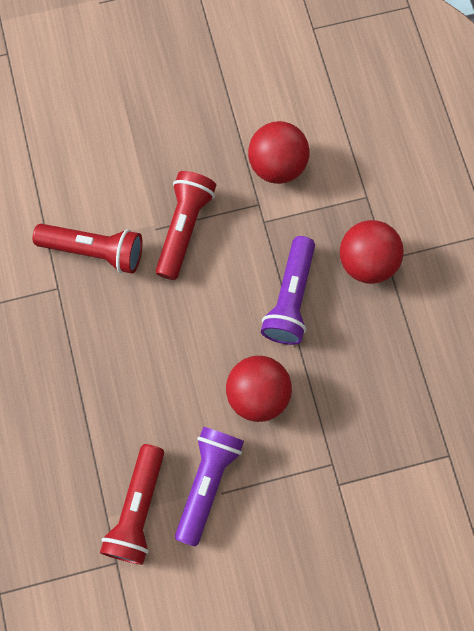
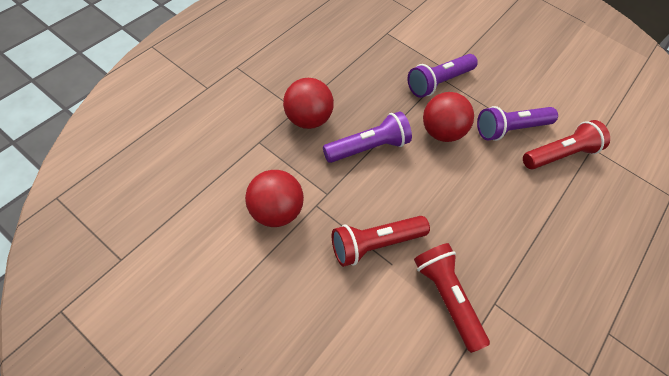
camera: 135 degrees left, 15 degrees down
none -> purple flashlight [407,54,478,98]

